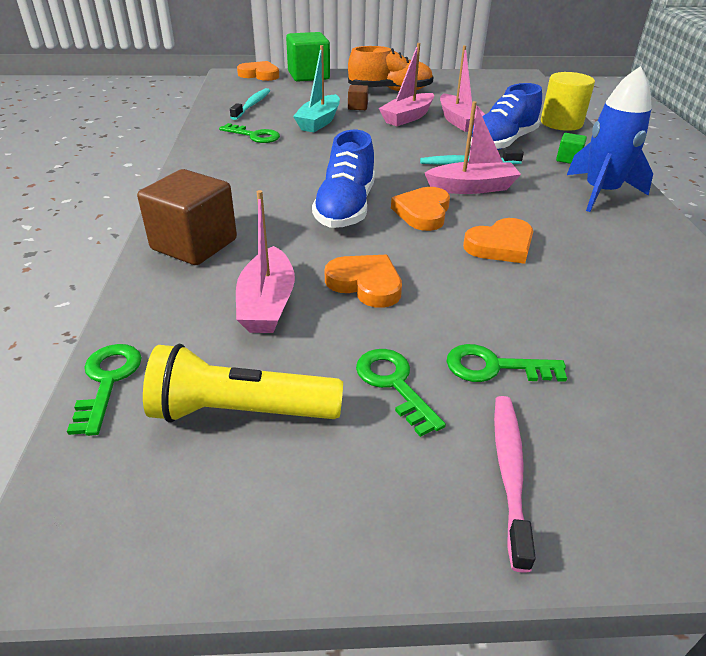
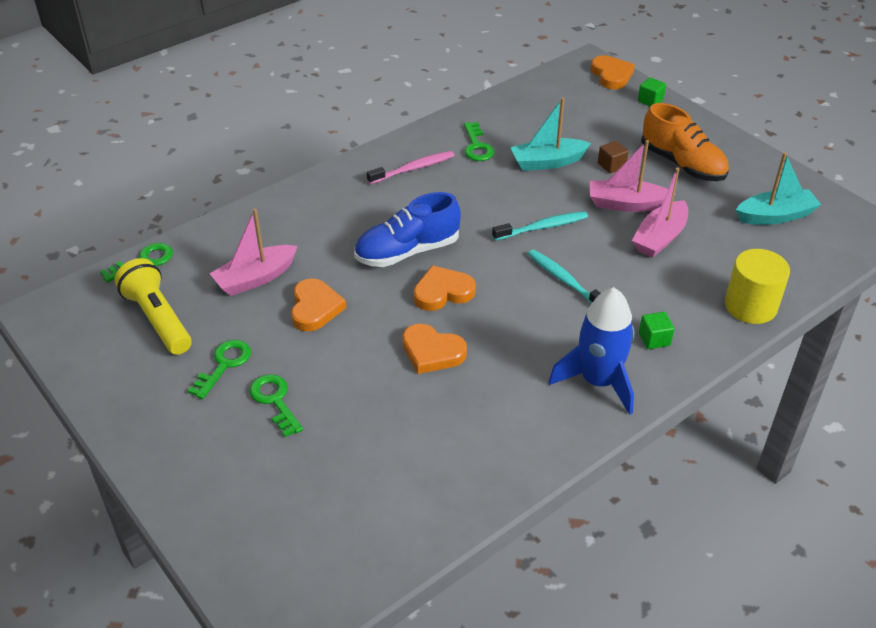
camera: 55 degrees right, 5 degrees up
brown cube [137,169,237,265] -> none
turquoise toothbrush [230,88,270,120] -> turquoise toothbrush moved to [492,211,588,241]
green cube [286,32,330,82] -> green cube [638,77,666,106], size x0.46
pink boat [425,101,521,194] -> none
blue shoe [470,83,542,150] -> none
pink toothbrush [494,396,536,573] -> pink toothbrush moved to [367,151,454,184]
none -> turquoise boat [736,153,821,225]

